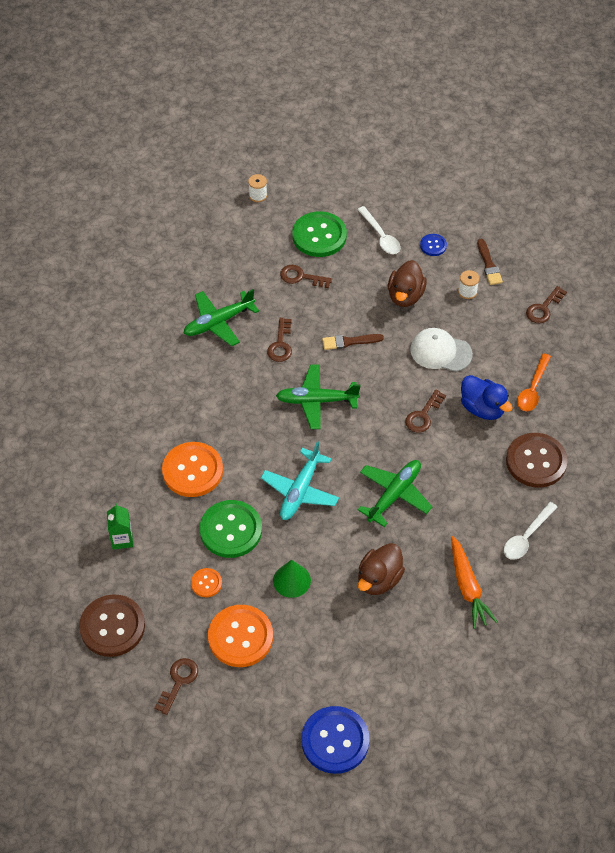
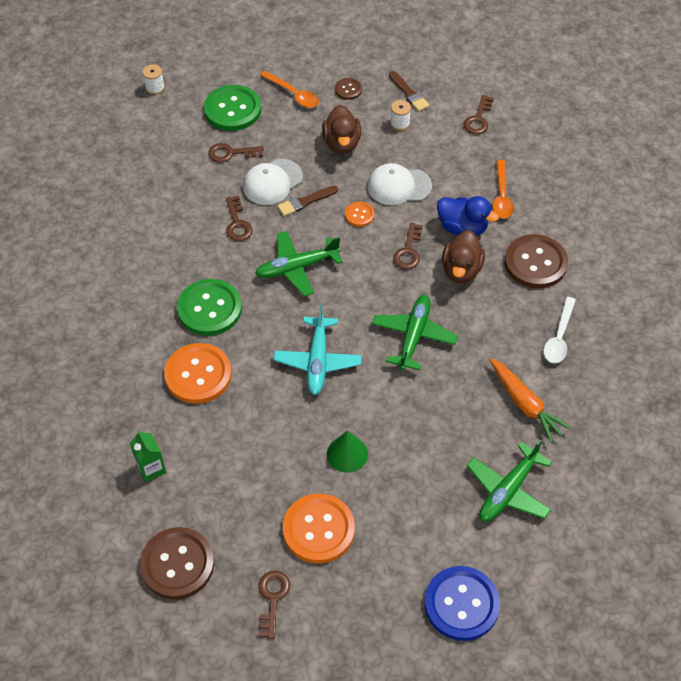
camera: 20 degrees left, 0 degrees up
green plane [184,289,259,346] -> green plane moved to [467,439,552,522]
orange button [191,568,222,597] -> orange button moved to [345,202,374,227]
green button [200,500,262,558] -> green button moved to [177,279,242,336]
white spoon [357,206,401,254] -> orange spoon [260,70,319,108]
brown duck [358,543,405,595] -> brown duck moved to [442,230,485,283]
blue button [420,234,447,256] -> brown button [335,78,362,100]
none -> white cap [243,159,303,205]

